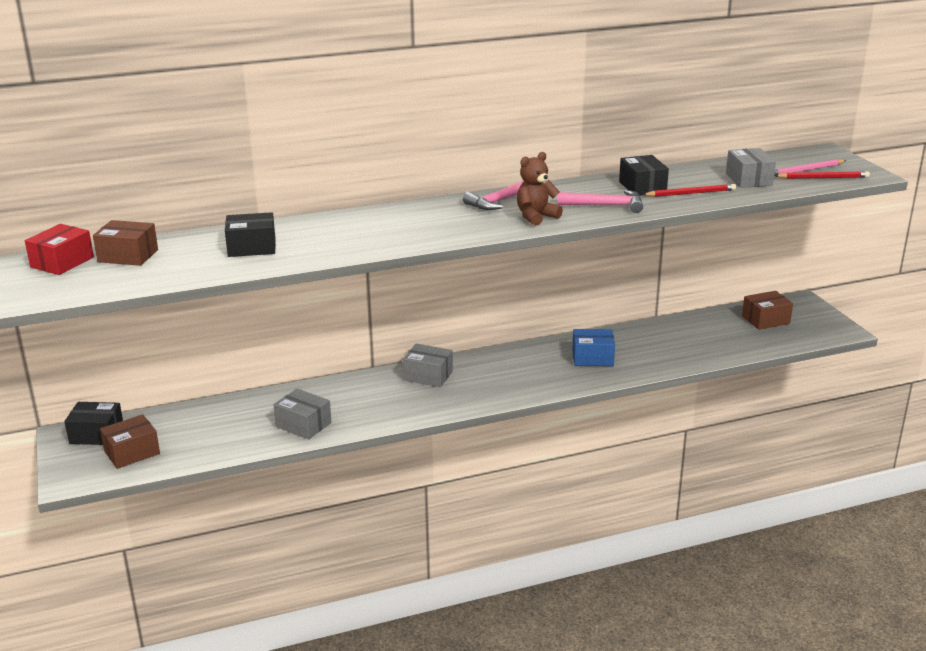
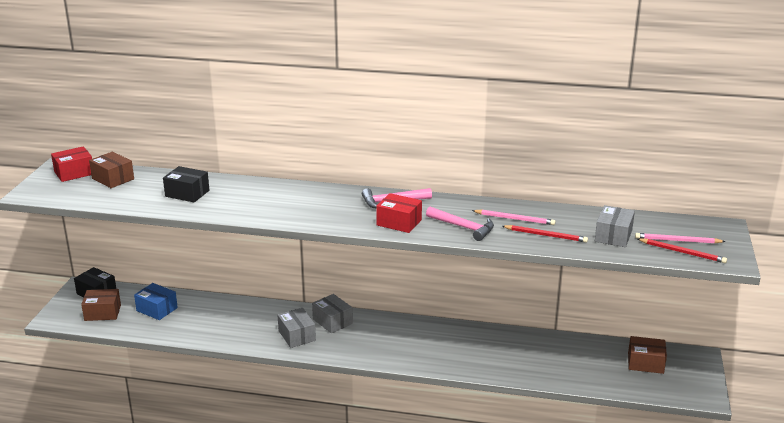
camera: 30 degrees right, 0 degrees up
grey box [274,389,331,439] -> grey box moved to [278,308,316,348]
brown teddy bear [517,152,563,226] -> red box [376,193,422,233]
blue box [572,329,615,366] -> blue box moved to [134,283,178,320]
black box [619,155,669,196] -> pink pencil [472,210,555,225]

